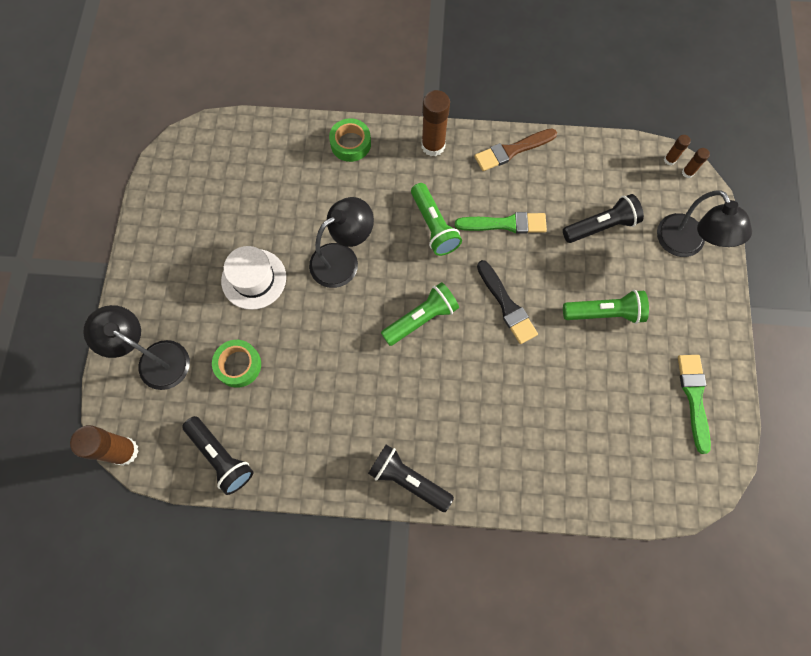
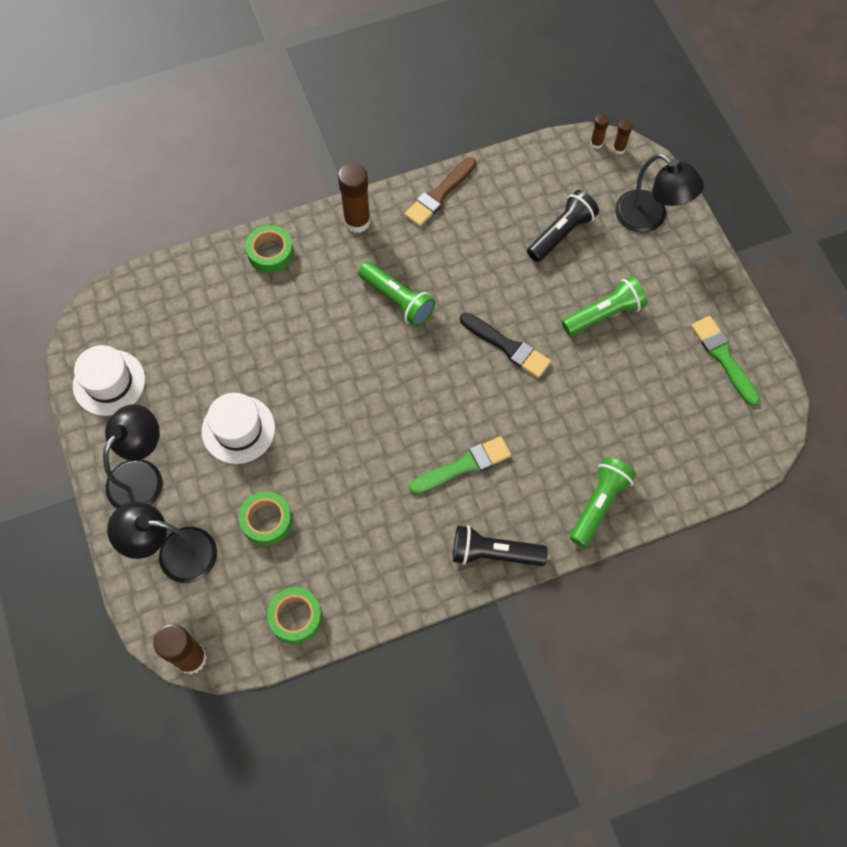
camera: 25 degrees left, 5 degrees down
black flashlight [182,416,254,495] -> green tape [267,588,322,644]
black lamp [309,197,374,288] -> black lamp moved to [103,404,163,508]
green flashlight [381,282,459,346] -> green flashlight moved to [570,457,636,547]
green brush [455,212,547,234] -> green brush moved to [409,436,511,494]
none -> white hat [73,345,145,416]

